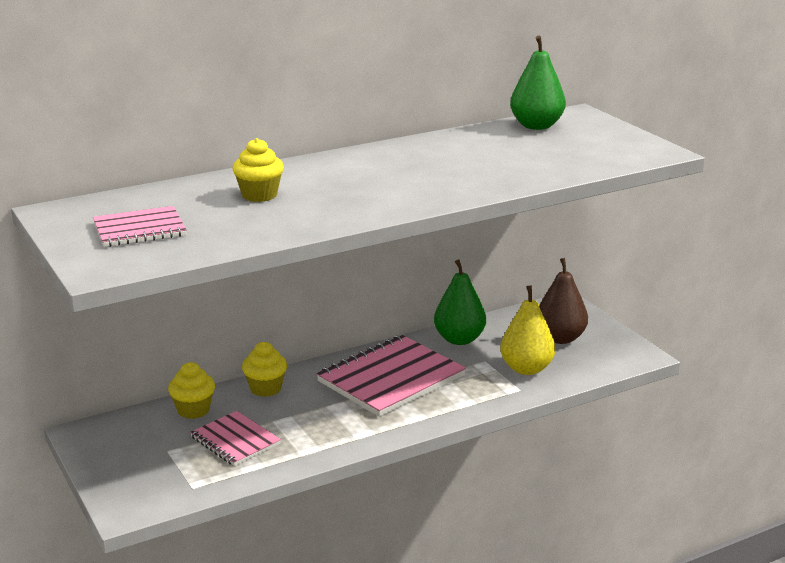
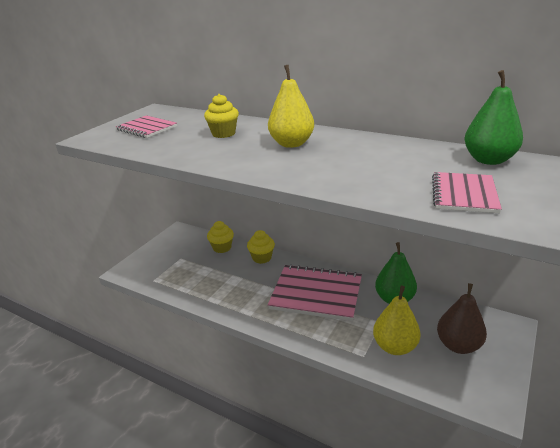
camera: 60 degrees right, 5 degrees up
pink notebook [190,411,281,466] -> pink notebook moved to [432,172,502,213]
none -> yellow pear [268,65,314,148]

